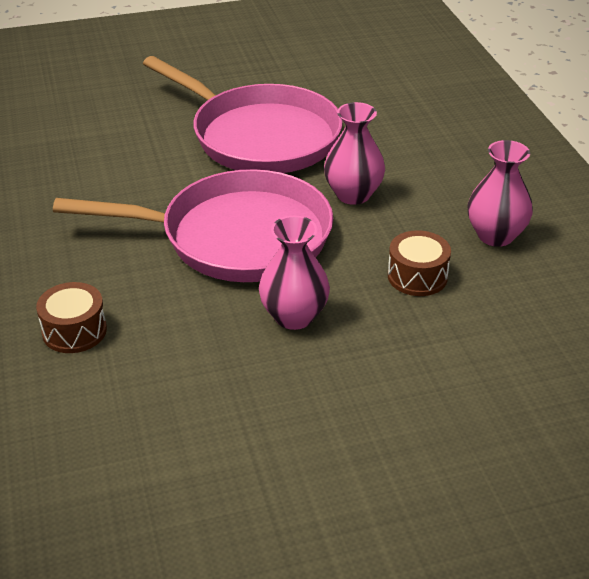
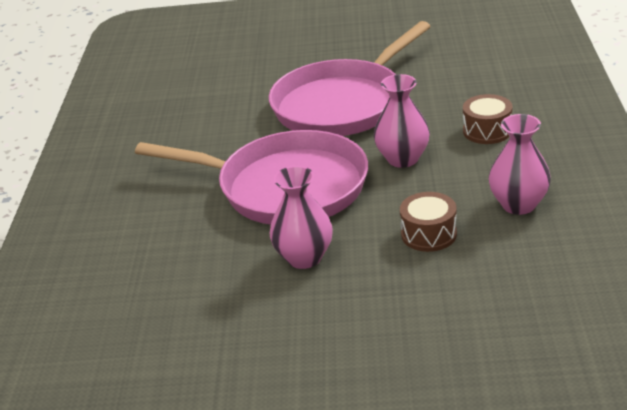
camera: 20 degrees right, 5 degrees down
brown drum [36,282,107,353] -> brown drum moved to [463,94,513,144]
pink pan [143,56,343,173] -> pink pan turned 75 degrees clockwise [269,21,431,136]

